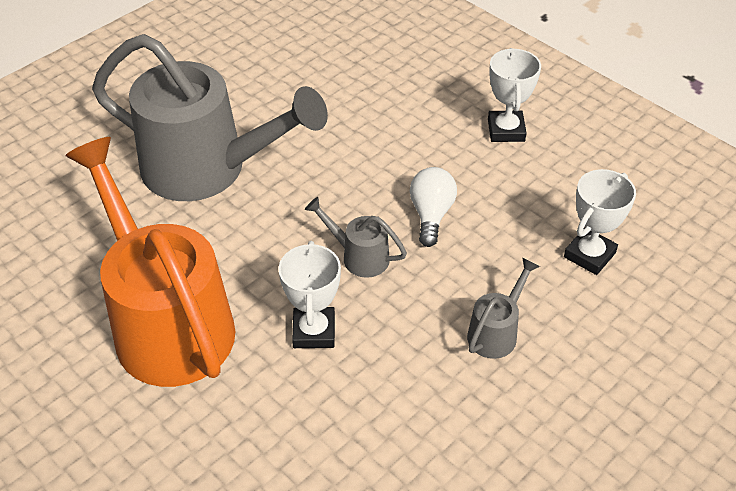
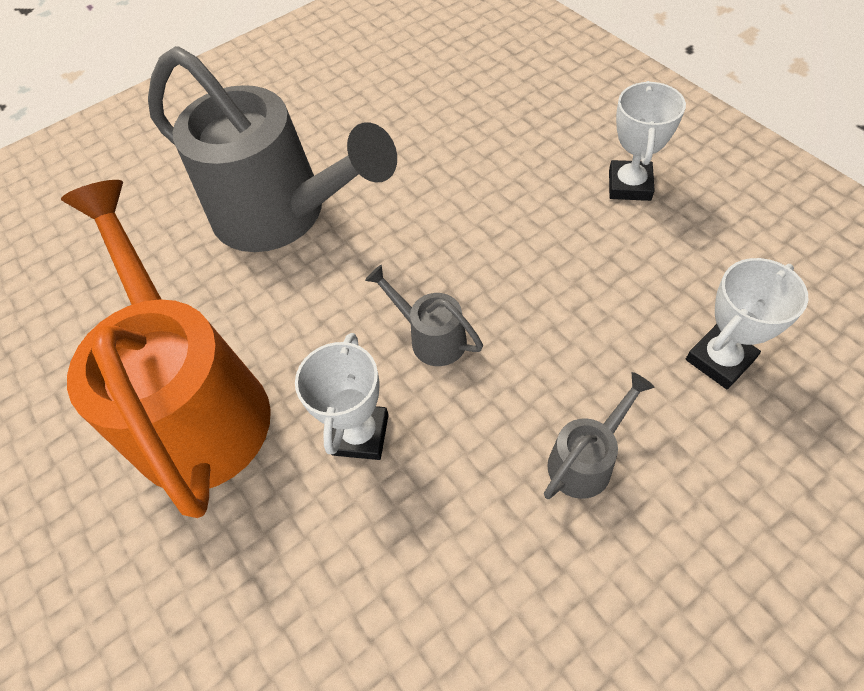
camera: 15 degrees right, 10 degrees up
white light bulb [410,167,457,247] -> none

